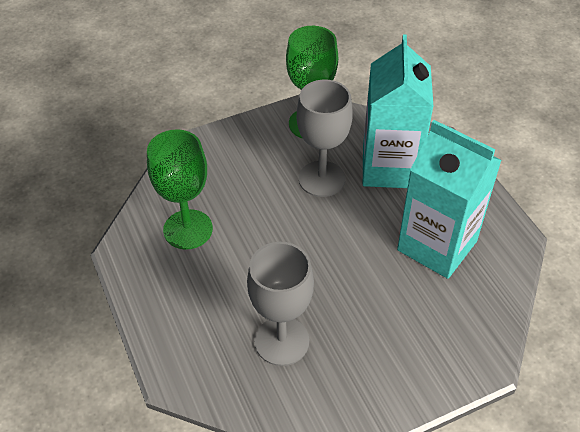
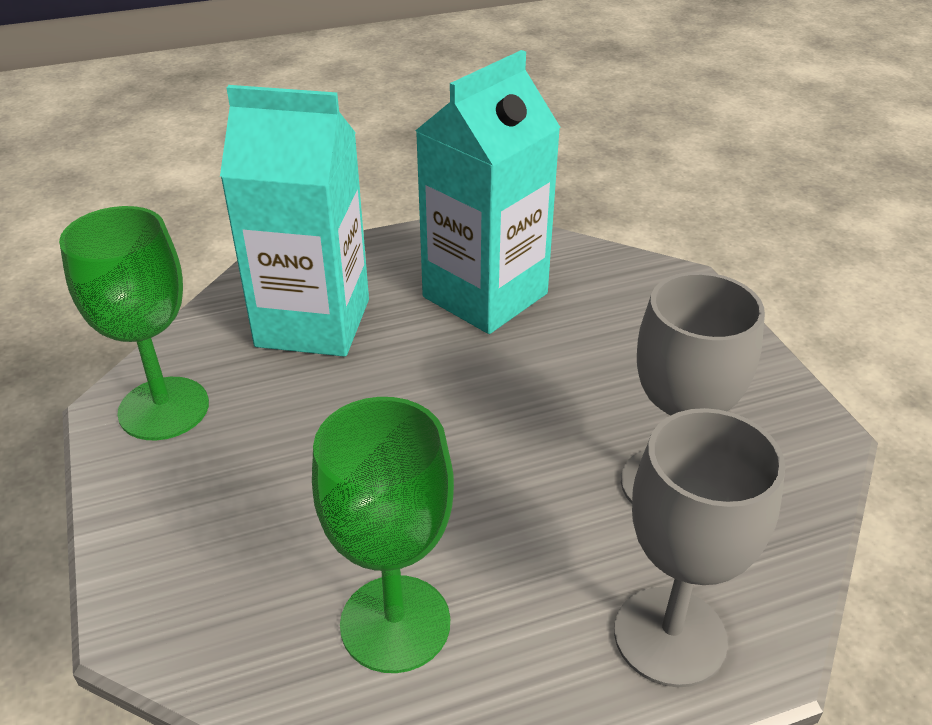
camera: 85 degrees left, 10 degrees down
grey goblet [297,79,353,197] -> grey goblet moved to [614,408,785,687]

